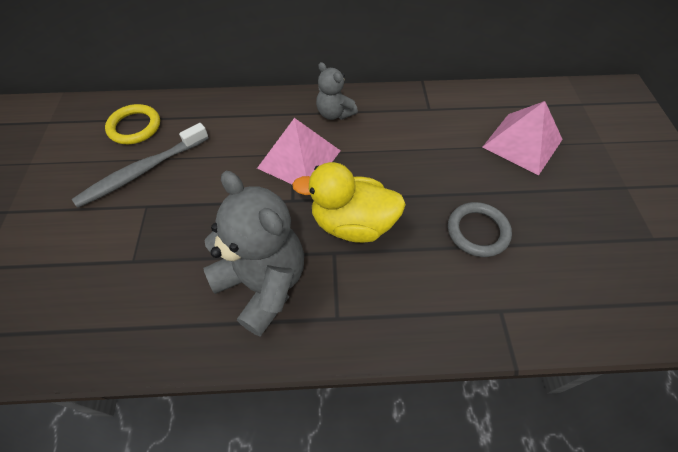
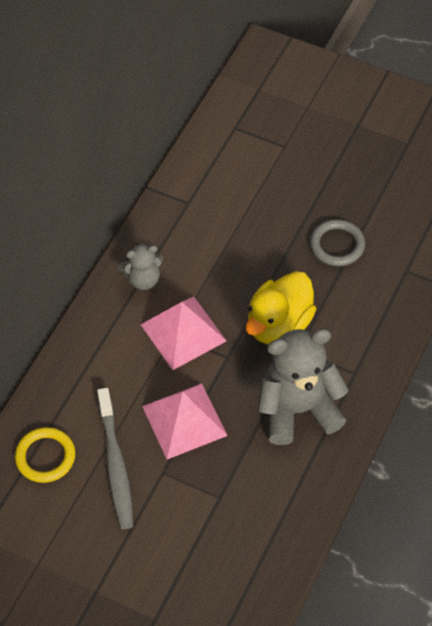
camera: 60 degrees left, 0 degrees up
pink pyramid [483,101,563,175] -> pink pyramid moved to [142,383,228,459]

